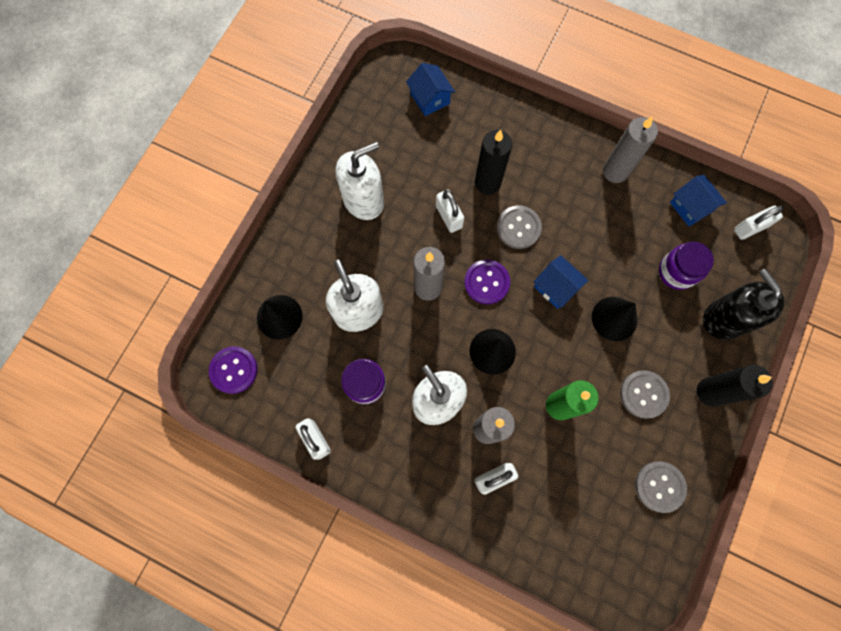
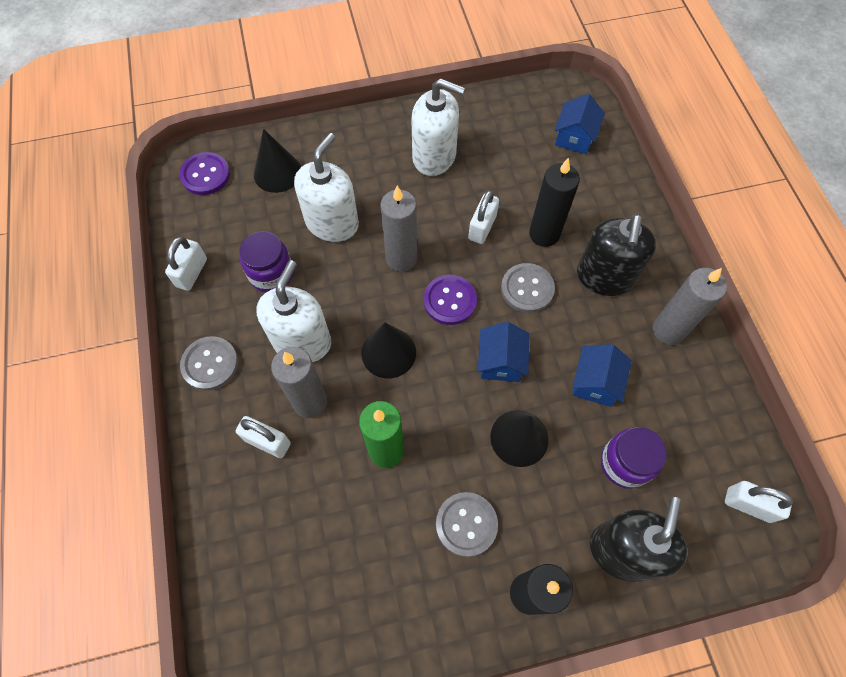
camera: 50 degrees right, 10 degrees down
grey button [635,462,687,513] -> grey button moved to [180,336,238,391]
blue house [670,175,727,227] -> blue house moved to [572,344,632,407]
none -> black soap dispenser [577,214,656,296]

